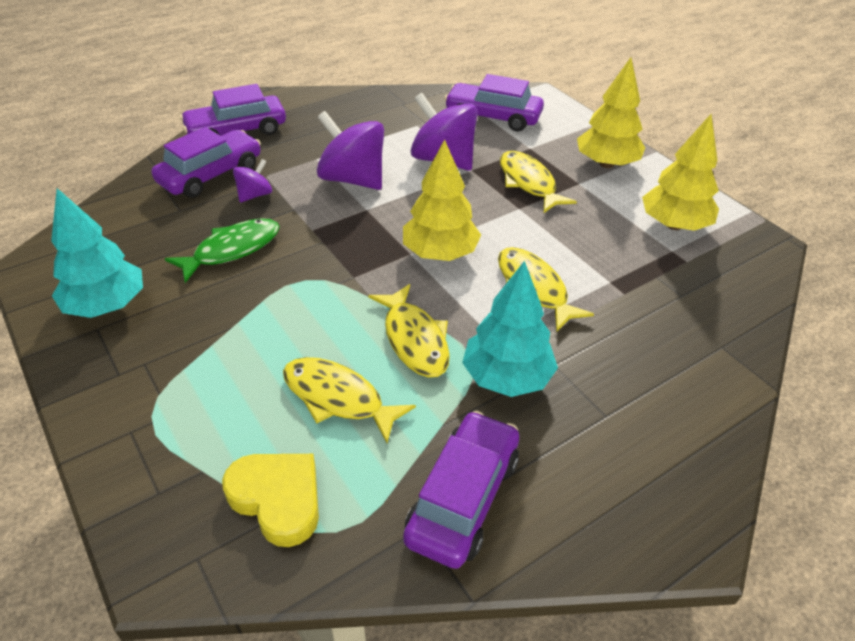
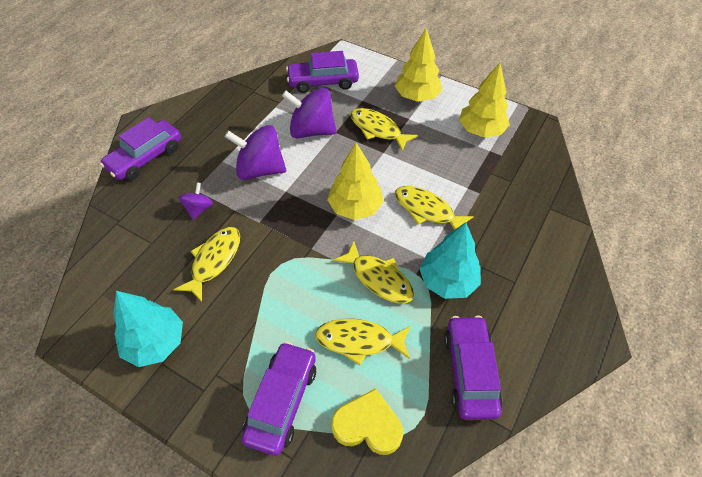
camera: 25 degrees left, 10 degrees up
purple car [152,127,261,198] -> purple car moved to [241,341,316,456]
green fish [165,218,280,283] -> yellow fish [174,227,240,302]

